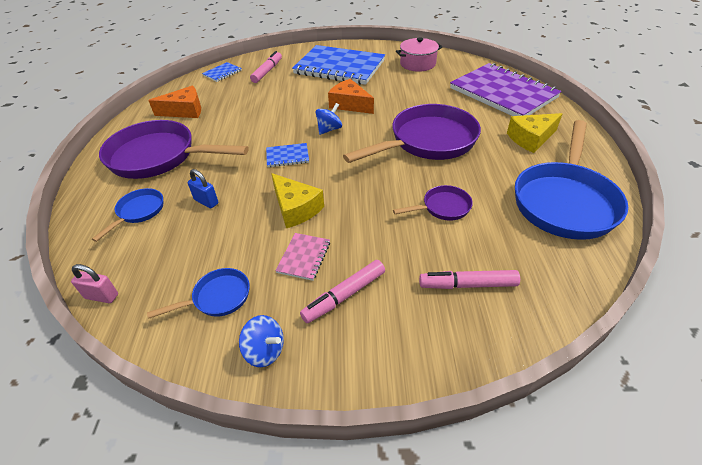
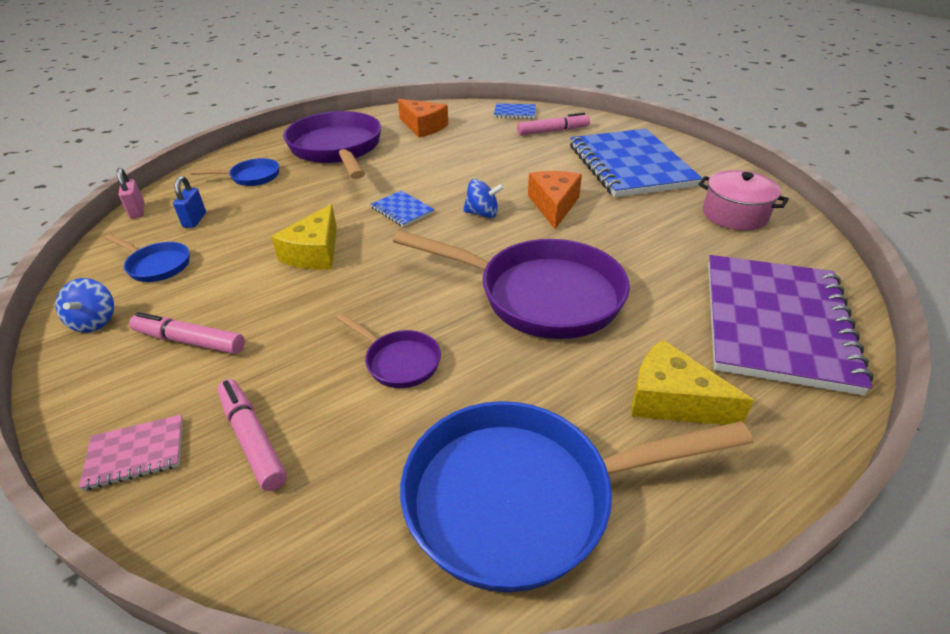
camera: 55 degrees right, 5 degrees down
blue padlock [188,169,218,209] -> blue padlock moved to [173,176,206,228]
pink notebook [275,233,330,281] -> pink notebook moved to [79,415,183,491]

